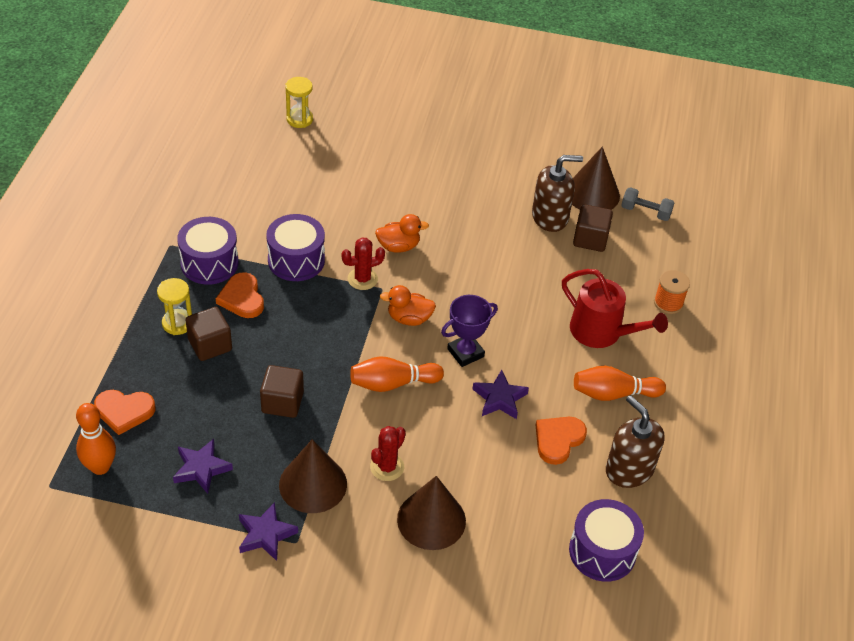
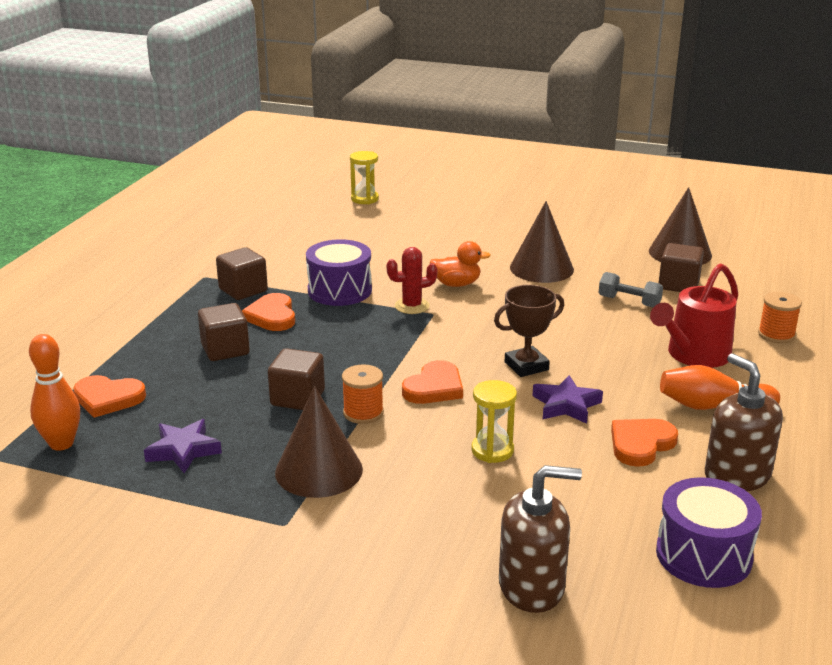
camera: 10 degrees right, 20 degrees down
yellow hourglass [157,278,192,335] -> yellow hourglass moved to [471,380,517,463]
purple drum [177,217,238,285] -> brown cube [216,247,268,300]
purple star [239,502,298,561] -> none
orange bowling pin [350,356,444,392] -> orange heart [402,360,463,404]
red cactus [370,426,406,481] -> none
orange duck [380,285,436,326] -> none
brown cone [397,476,466,550] -> brown cone moved to [510,201,574,283]
purple trophy [441,295,498,367] -> brown trophy [494,285,564,377]
brown soap dispenser [532,155,583,232] -> brown soap dispenser moved to [499,465,582,613]
red watering can [562,269,668,348] -> red watering can turned 90 degrees clockwise [650,263,738,368]
grey dumbbell [621,187,674,221] -> grey dumbbell moved to [599,272,663,307]
none -> orange spool [342,364,384,424]

